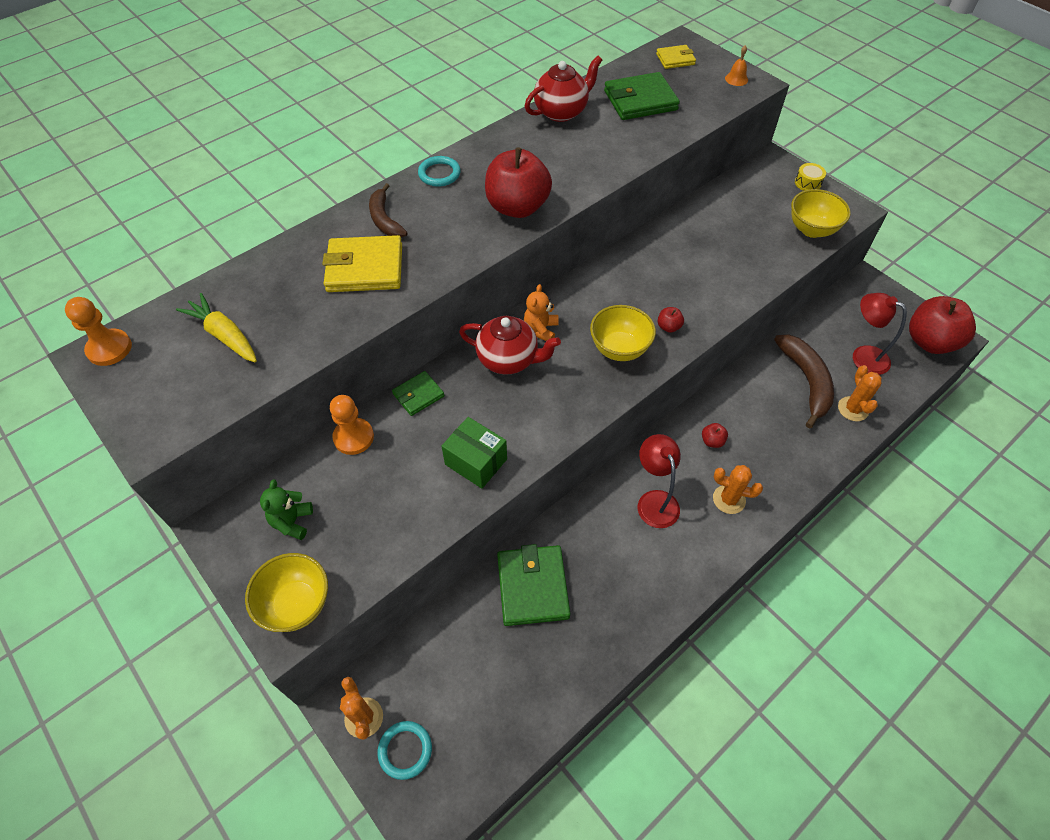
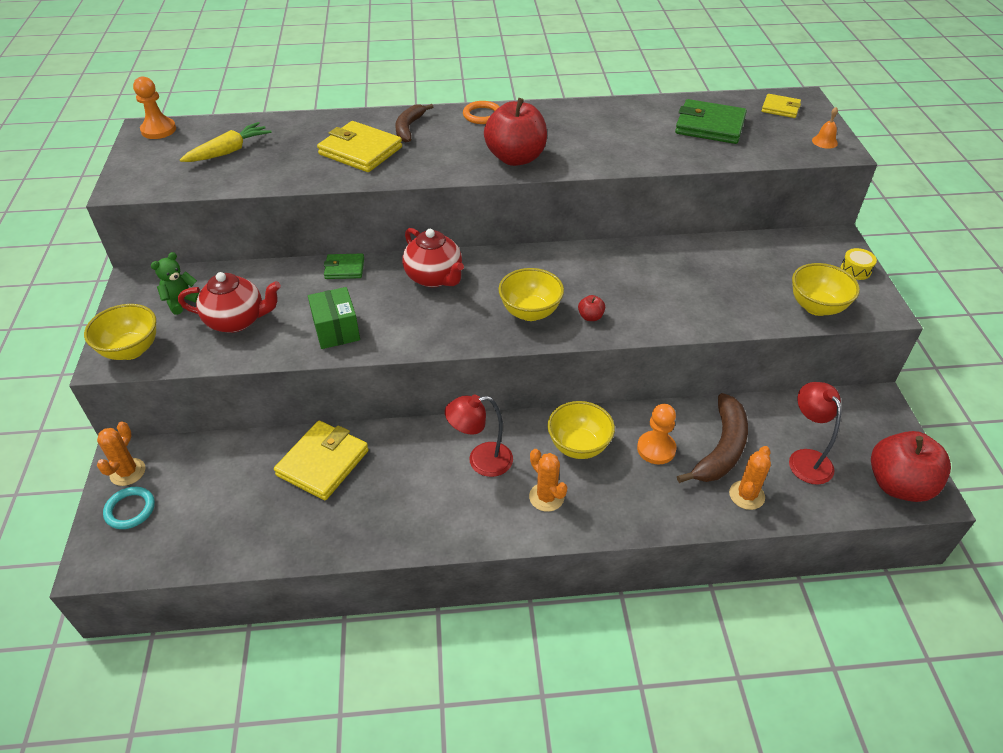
camera: 35 degrees right, 10 degrees down
yellow carrot [176,293,257,362] -> yellow carrot turned 60 degrees clockwise [180,122,272,162]
orange pawn [330,395,374,455] -> orange pawn moved to [637,404,677,464]
turquoise ring [418,156,461,187] -> orange ring [463,101,500,124]
green wallet [497,544,570,626] -> yellow wallet [274,421,369,500]
orange teddy bear [524,284,559,341] -> none
red teapot [525,56,602,122] -> red teapot moved to [178,272,281,333]
red lamp [638,434,681,528] -> red lamp turned 120 degrees counterclockwise [445,395,513,477]
red apple [702,423,728,448] -> yellow bowl [548,401,615,459]

